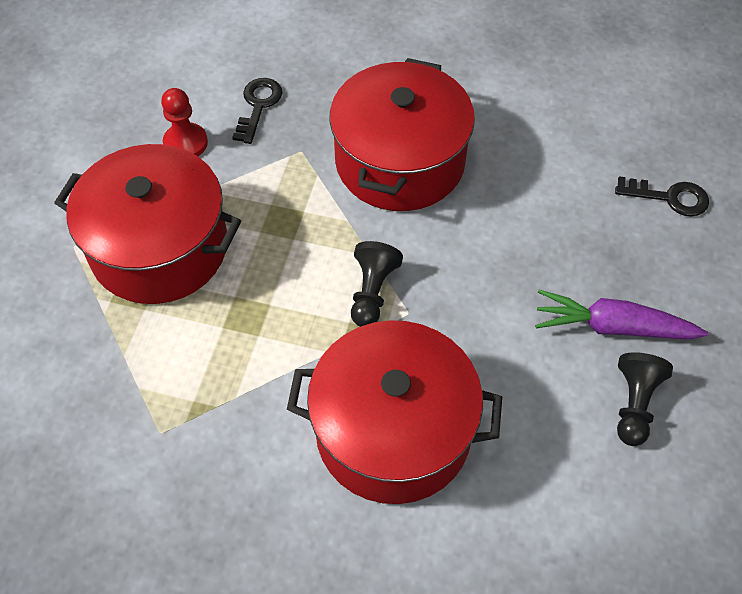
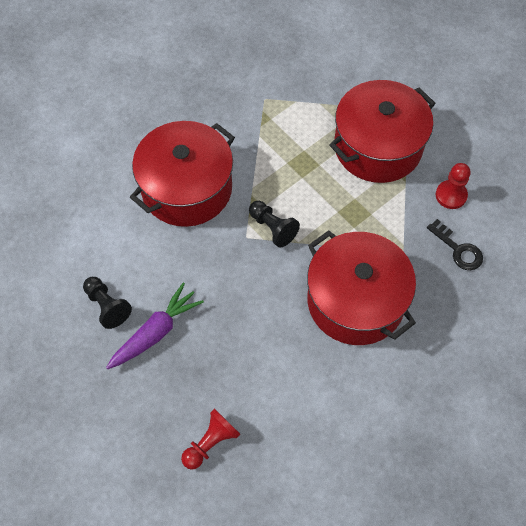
camera: 125 degrees right, 5 degrees up
black key [615,176,709,217] -> red pawn [181,409,240,470]

